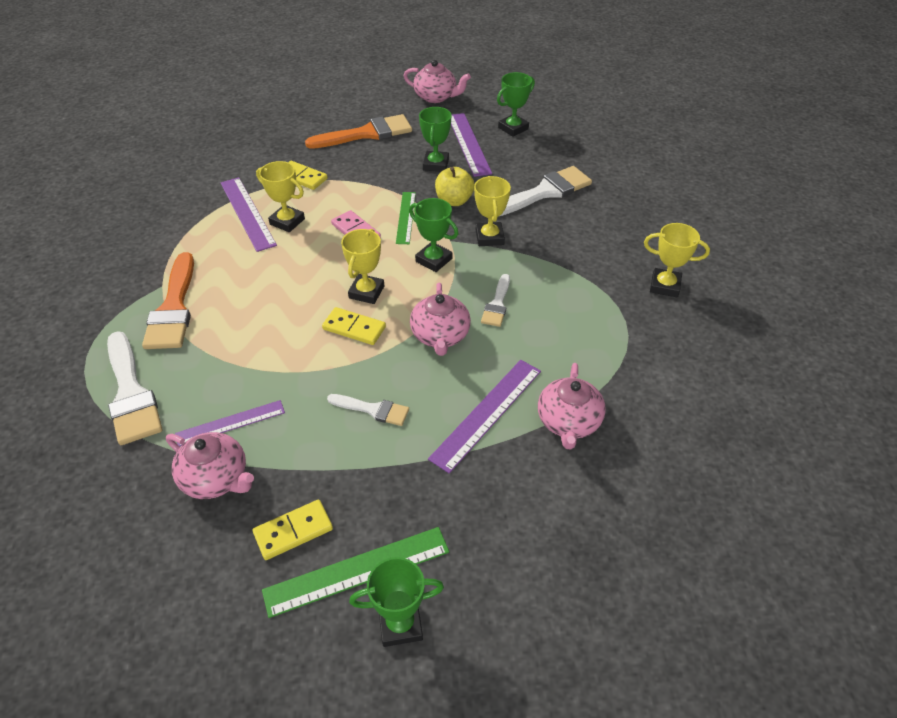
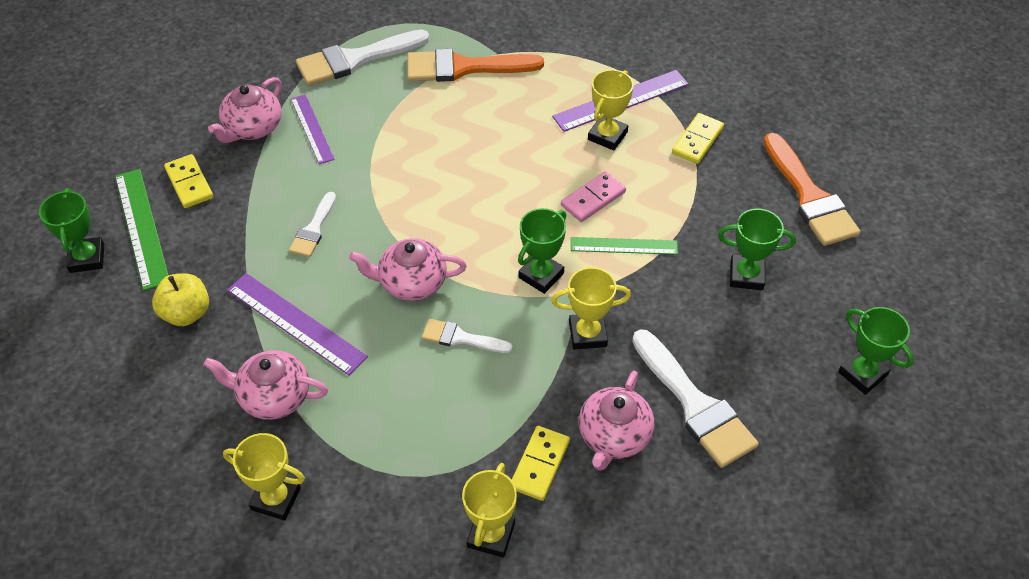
camera: 90 degrees right, 5 degrees up
yellow domino [322,307,386,345] -> yellow domino moved to [512,426,570,501]
yellow trophy [341,229,384,304] -> yellow trophy moved to [223,433,305,521]
pink teapot [404,60,471,103] -> pink teapot moved to [579,371,654,471]
yellow apple [435,167,475,206] -> yellow apple moved to [152,273,209,326]
purple ruler [451,113,492,177] -> none

